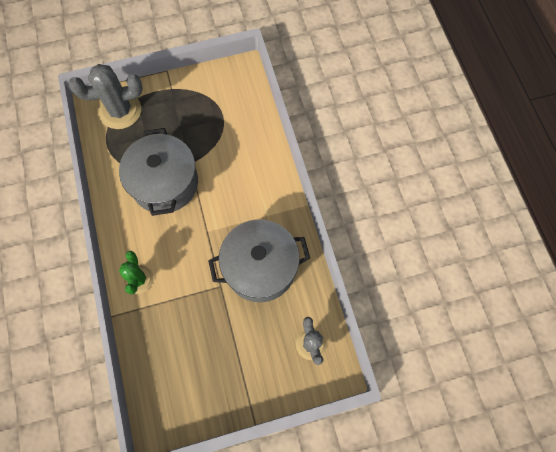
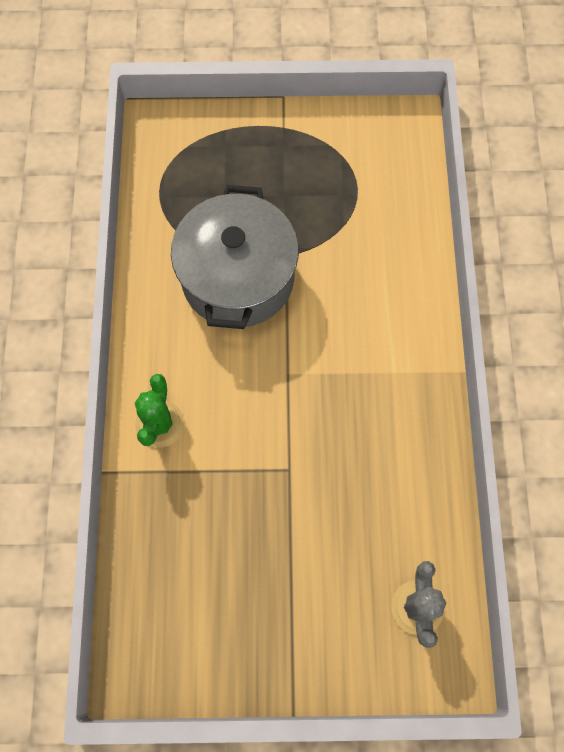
camera: 15 degrees right, 0 degrees up
grey cactus [69,64,143,129] -> none
grey pot [208,220,310,302] -> none

